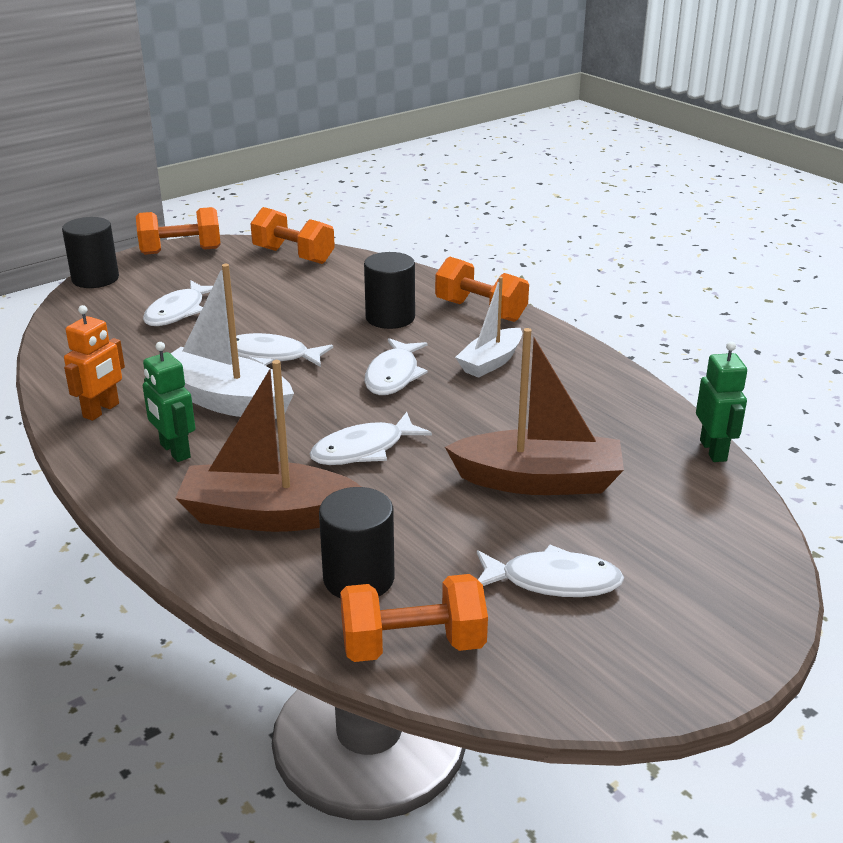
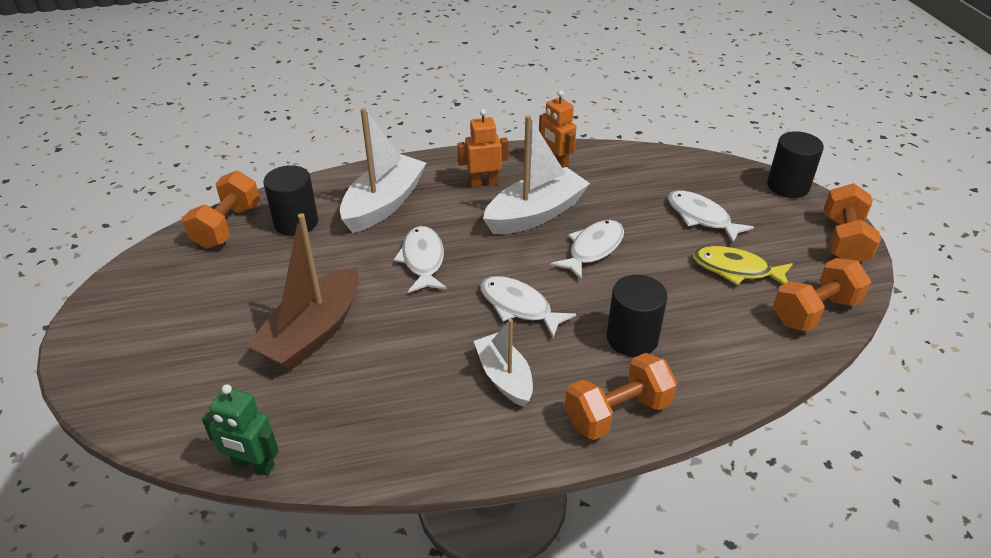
camera: 115 degrees right, 10 degrees up
green robot [143,342,195,462] -> orange robot [457,109,508,188]
brown boat [175,360,361,532] -> white boat [340,108,426,233]
white fish [477,545,624,597] -> none
none -> yellow fish [692,246,793,285]

